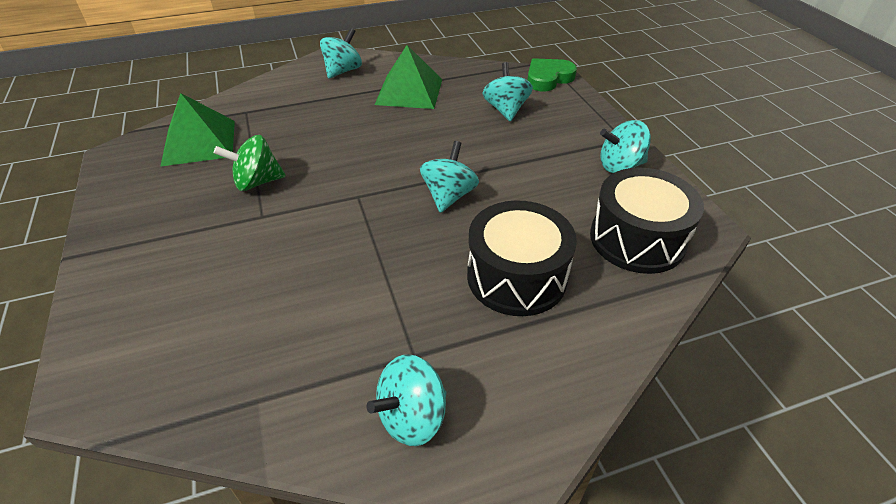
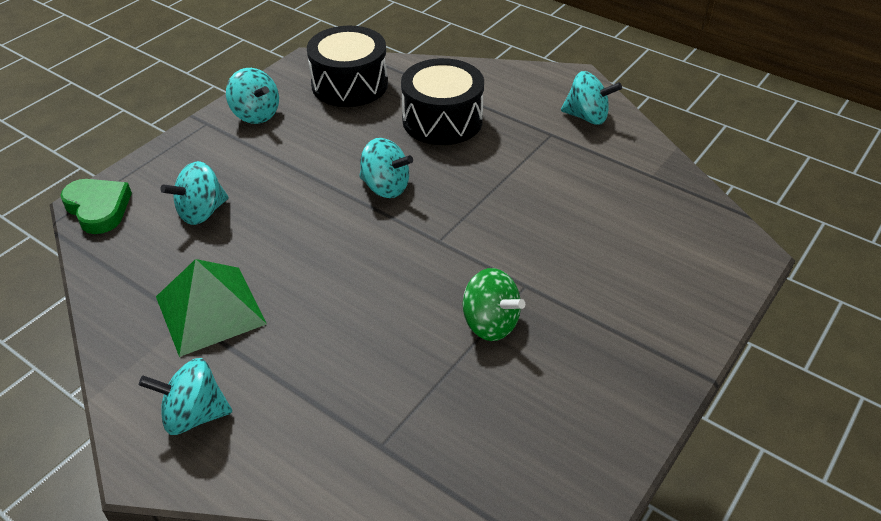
camera: 125 degrees left, 0 degrees up
green pyramid [160,93,235,167] -> none
turquoise spinning top [420,141,479,213] -> turquoise spinning top turned 135 degrees counterclockwise [359,138,413,198]
green heart [527,58,577,91] -> green heart turned 150 degrees counterclockwise [60,179,132,234]

